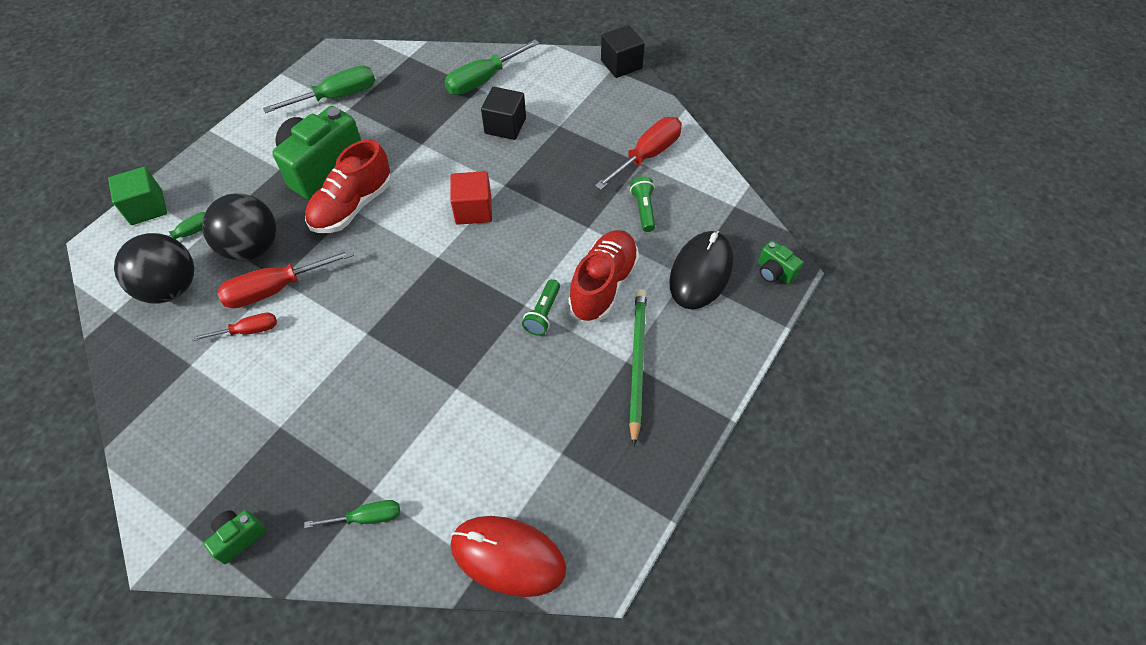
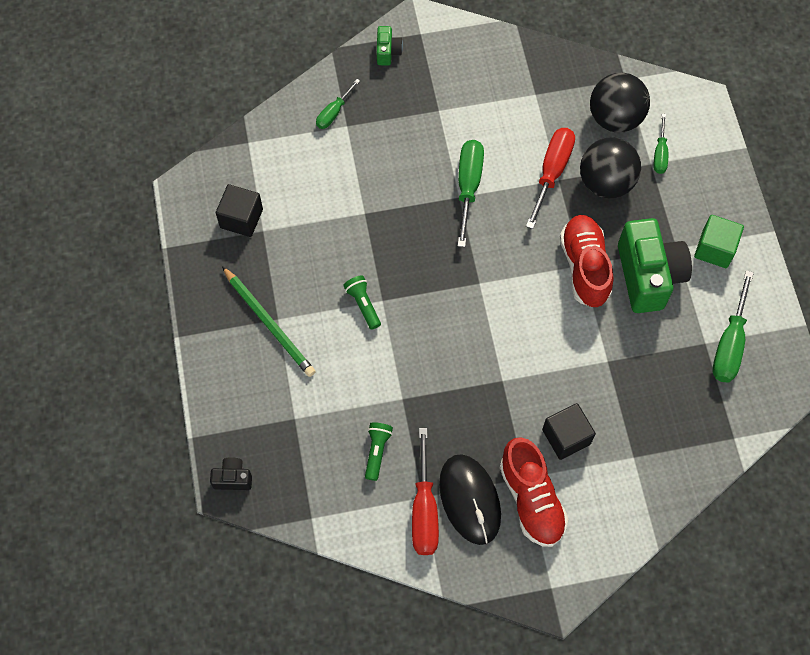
camera: 135 degrees right, 10 degrees up
green cube [108,166,167,225] -> green cube moved to [694,215,744,268]
red screwdriver [192,313,277,341] -> none
green screwdriver [444,39,539,95] -> green screwdriver moved to [458,140,484,247]
red cube [450,171,492,225] -> none
red mouse [450,516,566,597] -> none
red shoe [568,230,639,321] -> red shoe moved to [500,437,568,547]
black cube [601,25,645,78] -> black cube moved to [216,184,263,237]
green flashlight [630,177,655,232] -> green flashlight turned 120 degrees counterclockwise [365,422,393,481]
black mouse [669,231,733,309] -> black mouse moved to [439,454,501,545]
green camera [758,240,803,284] -> black camera [210,457,252,490]

